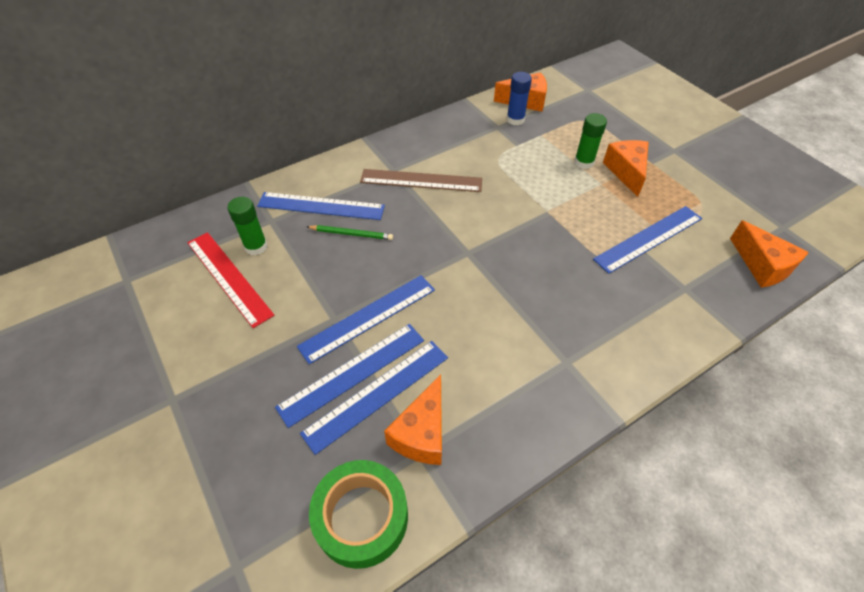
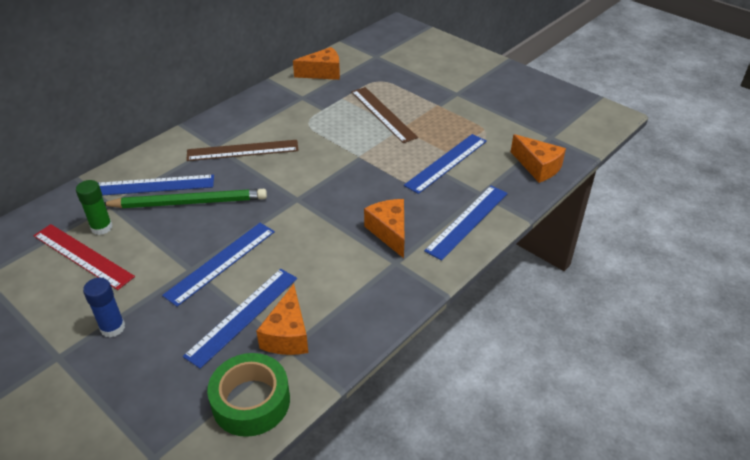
camera: 15 degrees left, 10 degrees down
blue ruler [275,324,424,428] -> blue ruler moved to [424,186,508,261]
green pencil [307,225,393,240] -> green pencil [104,189,267,208], size x2.01
blue glue stick [507,72,532,125] -> blue glue stick moved to [83,278,125,337]
green glue stick [574,113,607,169] -> brown ruler [351,87,418,143]
orange cheese [603,140,649,197] -> orange cheese moved to [364,199,404,258]

